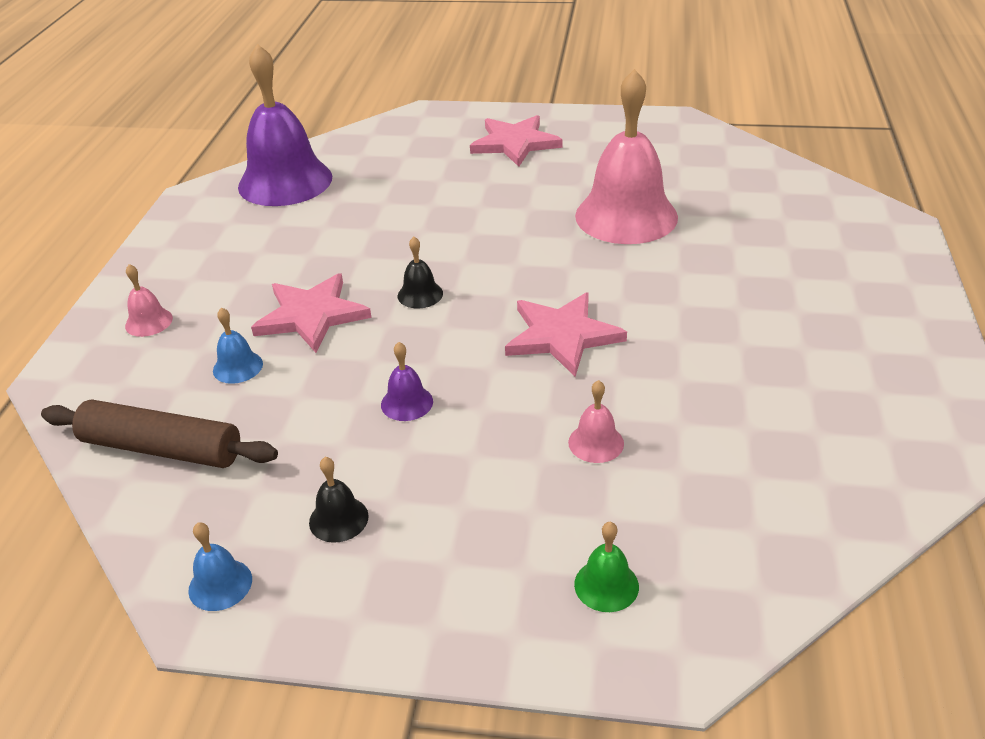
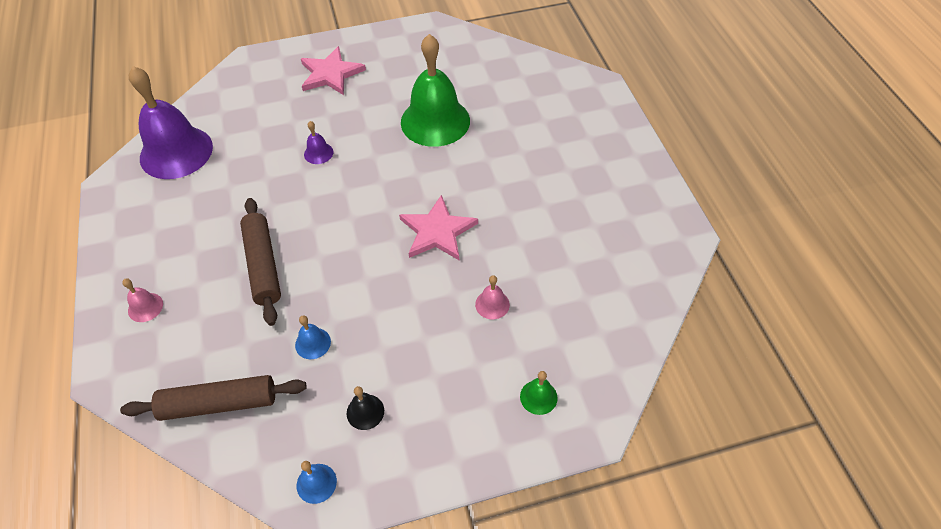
camera: 25 degrees left, 15 degrees up
blue bell [213,307,263,384] -> blue bell moved to [295,315,331,359]
pink star [251,274,372,353] -> brown rolling pin [240,198,281,326]
purple bell [381,342,433,421] -> purple bell moved to [304,121,333,164]
black bell [398,237,443,309] -> none
pink bell [575,69,678,244] -> green bell [401,34,470,147]

